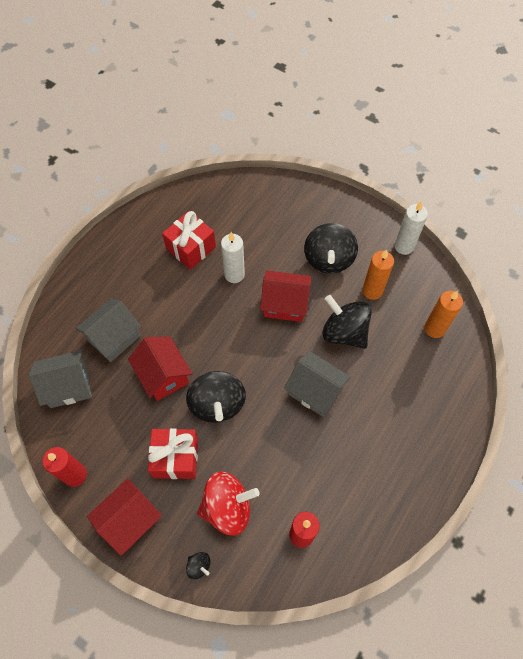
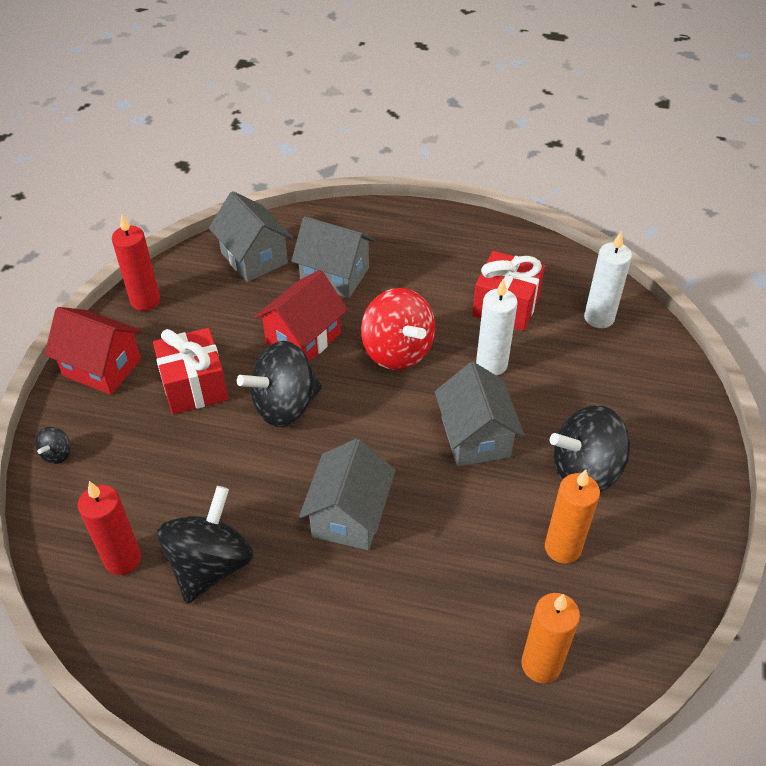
camera: 70 degrees right, 15 degrees down
red spinning top [197,471,260,536] -> red spinning top moved to [361,288,435,370]
red house [260,271,311,322] -> grey house [435,362,525,467]
black spinning top [322,295,372,349] -> black spinning top moved to [157,486,253,604]
white candle [394,201,428,255] -> white candle moved to [584,231,632,328]

